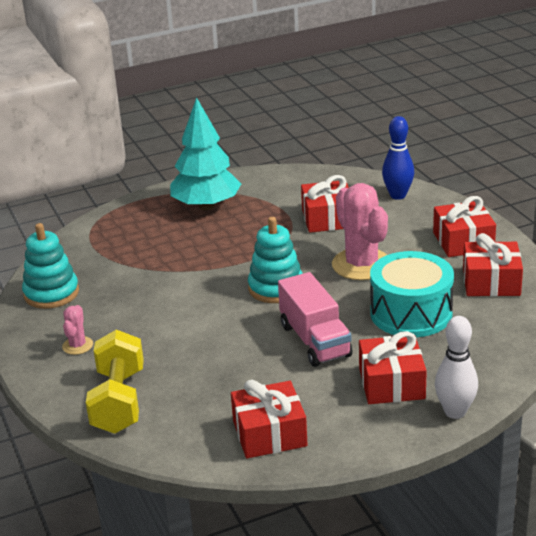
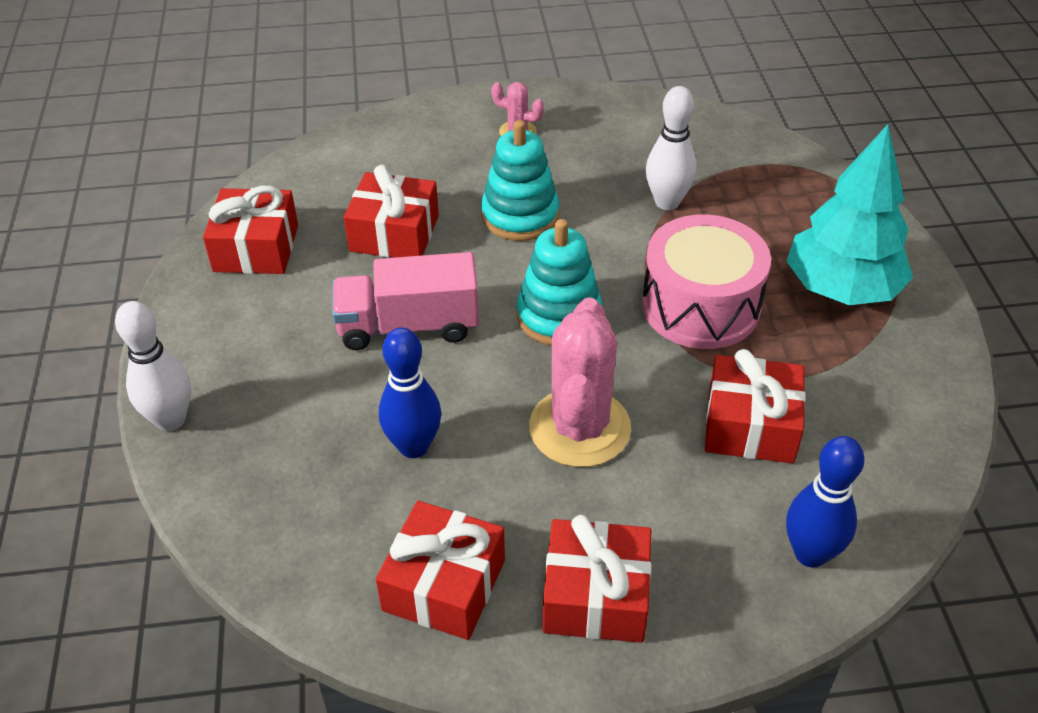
camera: 105 degrees right, 15 degrees up
turquoise stacking toy [22,223,79,309] -> turquoise stacking toy moved to [481,120,559,241]
yellow dumbbell [86,330,144,434] -> none
pink cactus [332,183,388,280] -> pink cactus turned 75 degrees counterclockwise [529,297,631,467]
red gift [359,331,427,404] -> red gift moved to [344,165,439,258]
turquoise drum [370,251,454,337] -> blue bowling pin [379,328,441,458]
none -> pink drum [642,215,771,349]
none -> white bowling pin [646,86,697,210]

